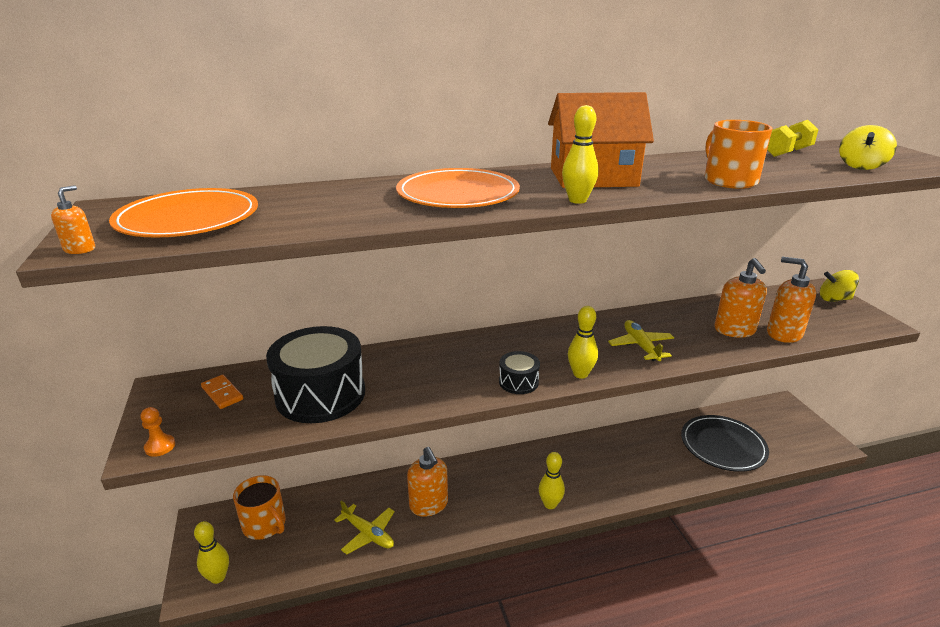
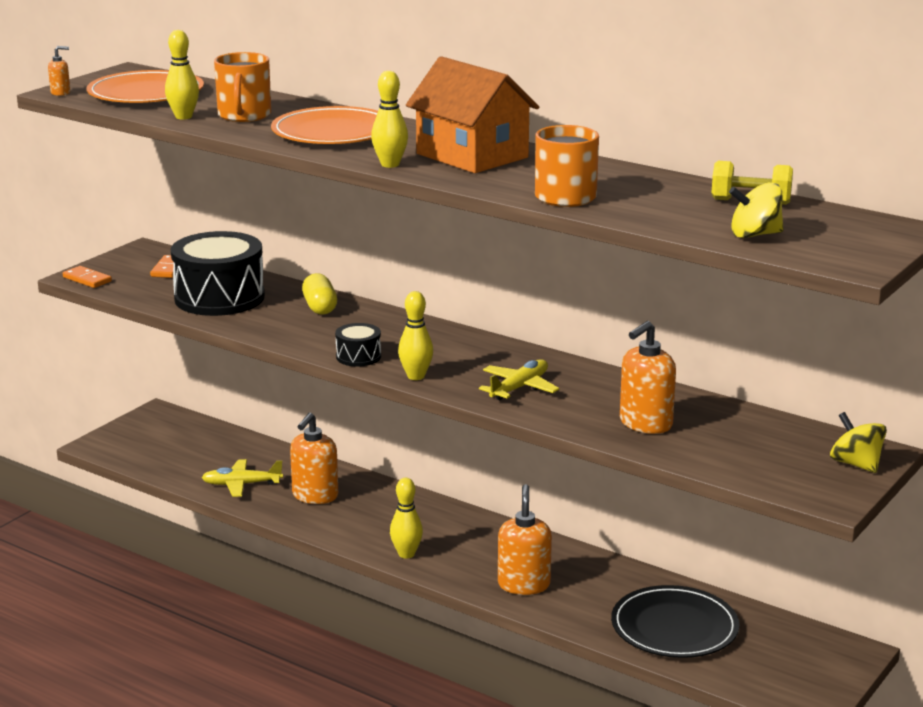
camera: 50 degrees right, 5 degrees down
orange pawn [140,407,175,457] -> orange domino [63,266,112,288]
yellow bowling pin [194,521,229,584] -> yellow bowling pin moved to [165,30,199,119]
orange mug [233,475,286,540] -> orange mug moved to [214,52,271,122]
yellow plane [334,500,395,554] -> yellow plane turned 90 degrees clockwise [201,459,283,497]
orange soap dispenser [767,257,816,343] -> orange soap dispenser moved to [498,484,552,595]
none -> yellow capsule [302,273,337,315]

